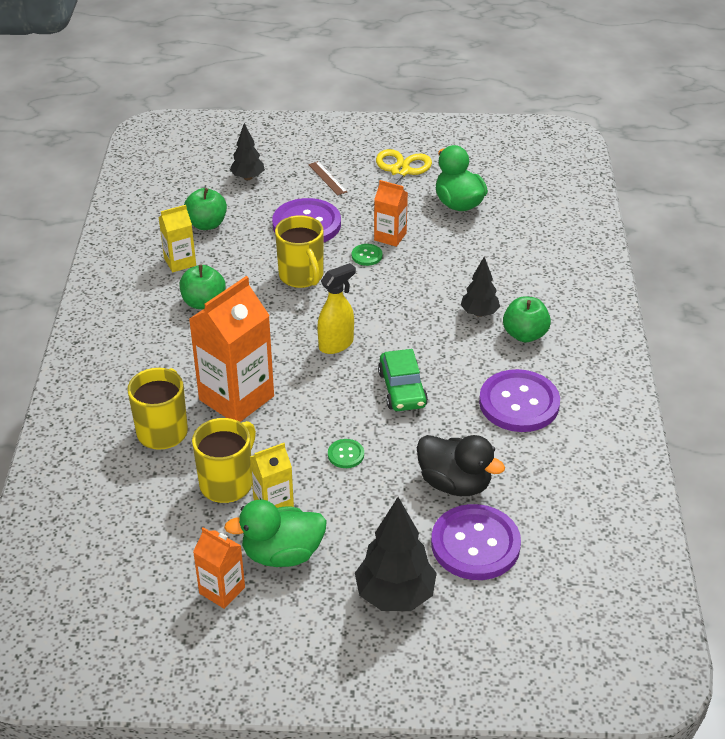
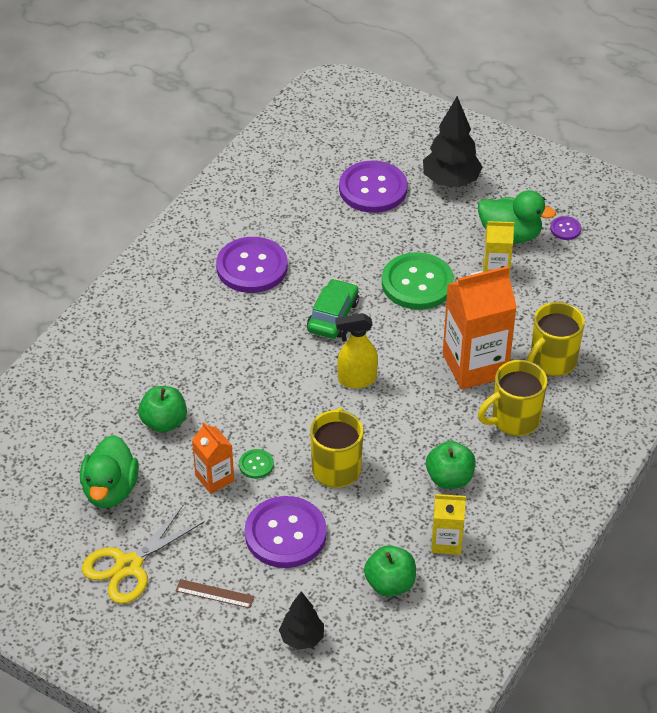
camera: 150 degrees left, 5 degrees up
yellow mug [192,418,256,503] -> yellow mug moved to [478,360,547,436]
orange carton [193,527,245,609] -> purple button [550,216,581,240]
brown ruler [308,161,347,195] -> brown ruler turned 75 degrees counterclockwise [176,579,254,608]
green button [328,439,364,468] -> green button [382,252,454,310], size x2.28
black duck [417,435,505,496] -> none
black tree [461,257,500,317] -> none
green apple [503,297,551,342] -> green apple moved to [138,386,187,433]

